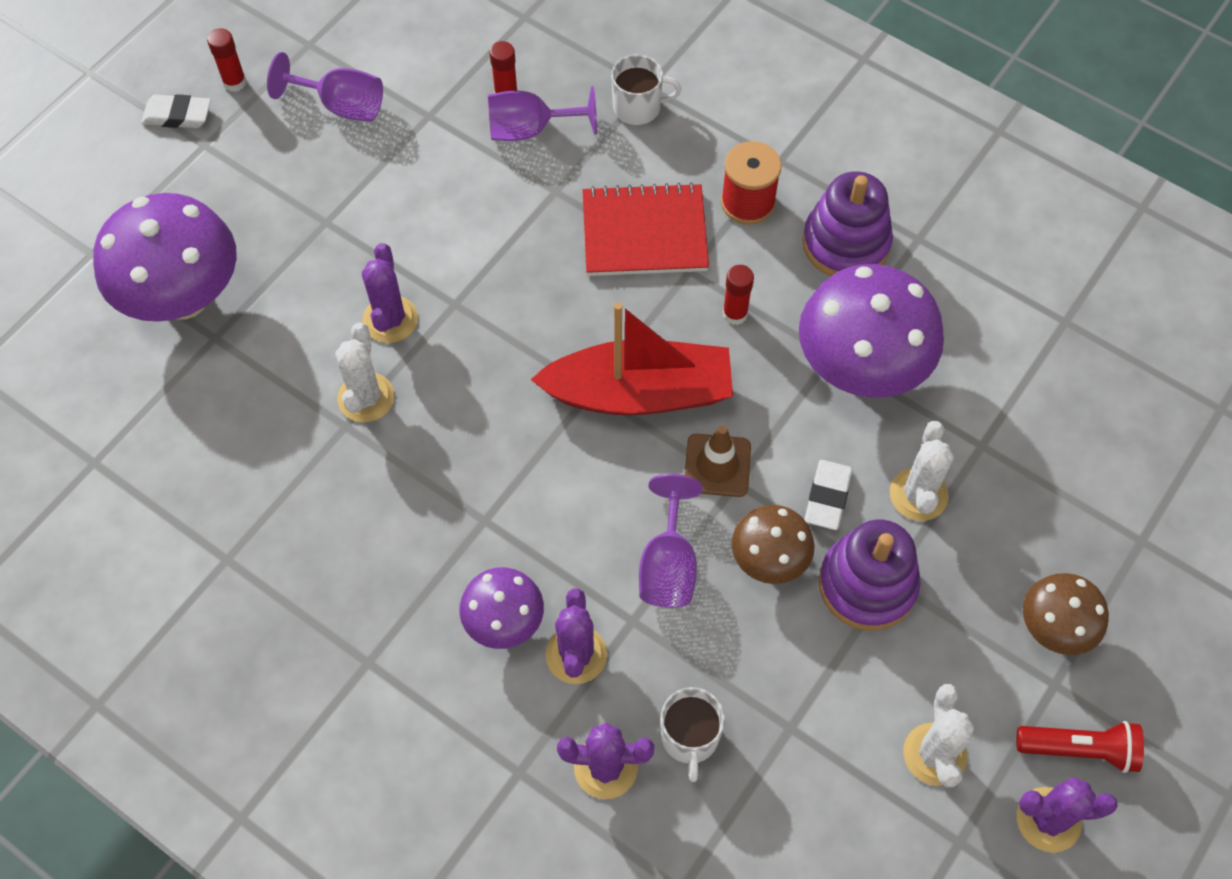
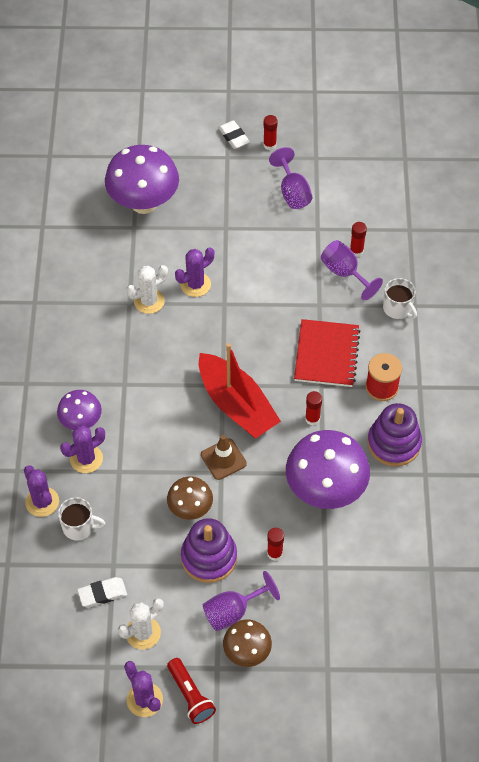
camera: 55 degrees right, 5 degrees down
red notebook [582,182,709,276] -> red notebook turned 45 degrees clockwise [294,319,361,387]
purple goblet [639,474,703,608] -> purple goblet moved to [203,571,280,631]
white mug [661,687,725,782] -> white mug turned 135 degrees counterclockwise [58,497,105,540]
white eraser [805,460,852,530] -> white eraser moved to [77,577,127,607]
white cactus [890,421,954,521] -> red glue stick [267,528,284,561]

